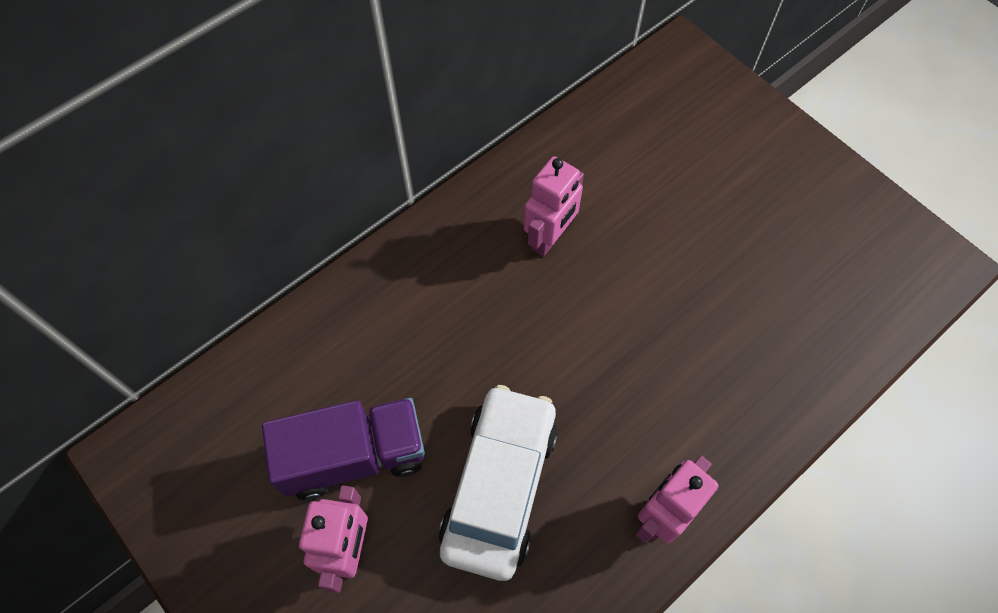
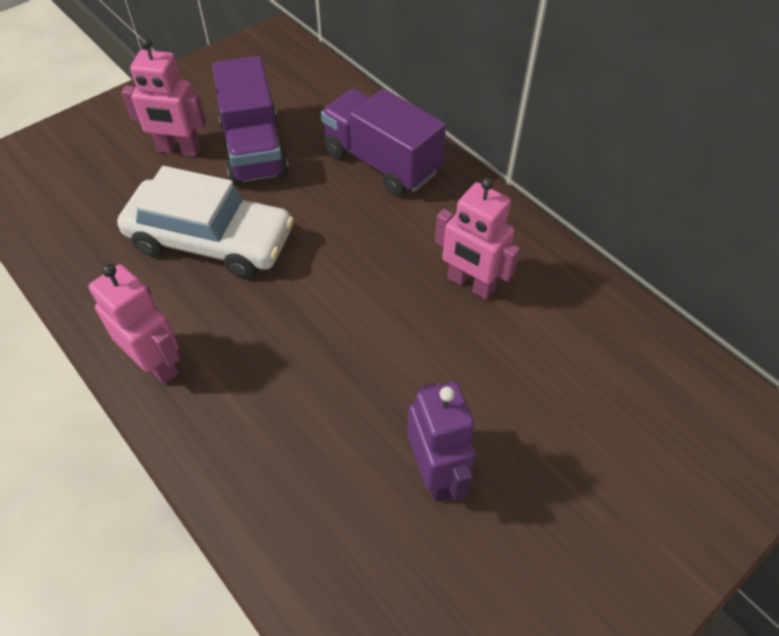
camera: 90 degrees right, 10 degrees down
none -> purple truck [321,89,446,196]
none -> purple robot [407,382,476,502]

